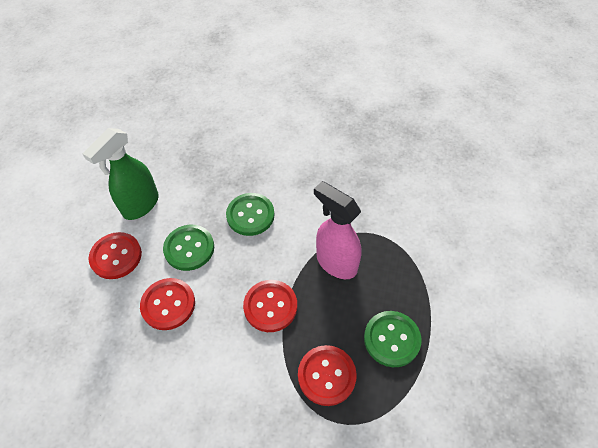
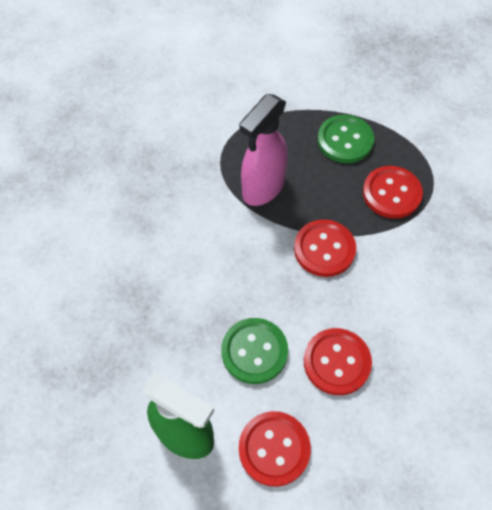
camera: 95 degrees left, 5 degrees up
green button [226,193,275,236] -> none

